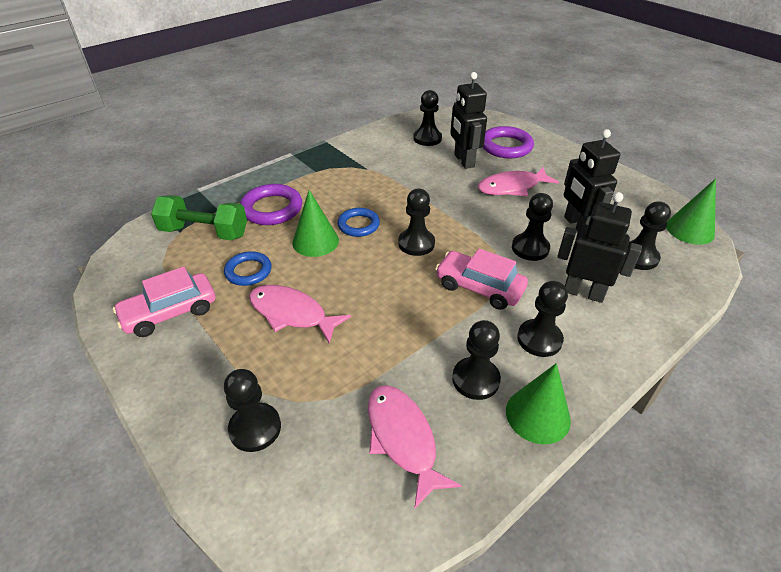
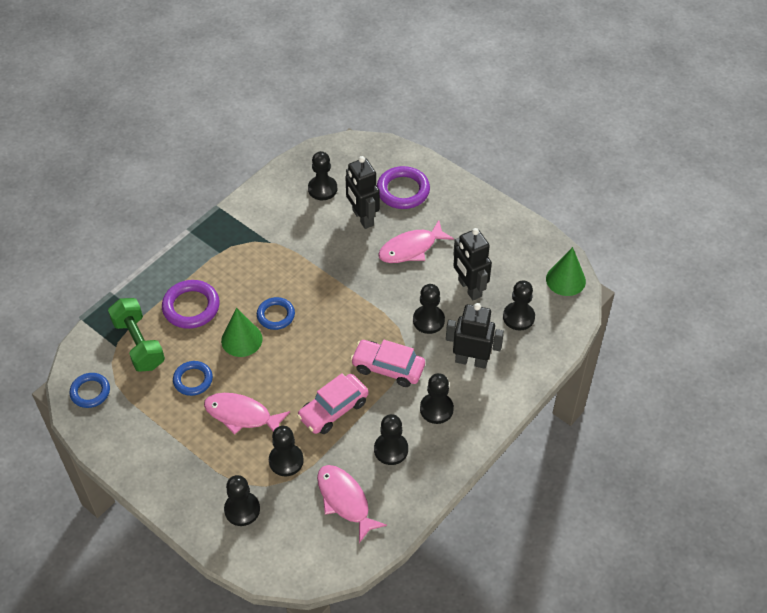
camera: 10 degrees left, 10 degrees up
pink car [113,266,215,337] -> pink car moved to [297,373,369,434]
green dumbbell [151,195,247,240] -> green dumbbell turned 60 degrees clockwise [108,298,165,372]
black pawn [398,189,435,256] -> black pawn moved to [269,426,304,476]
green cone [506,363,571,444] -> none
none -> blue ring [69,373,110,408]

